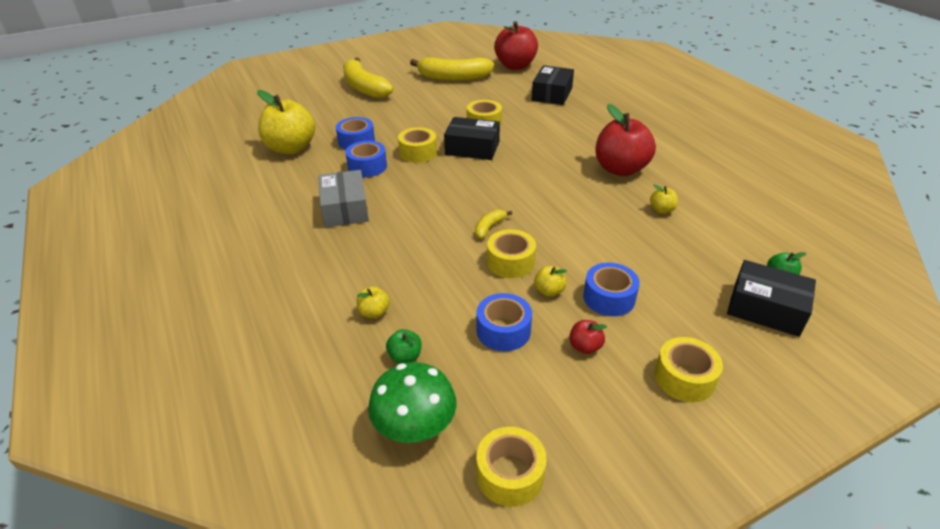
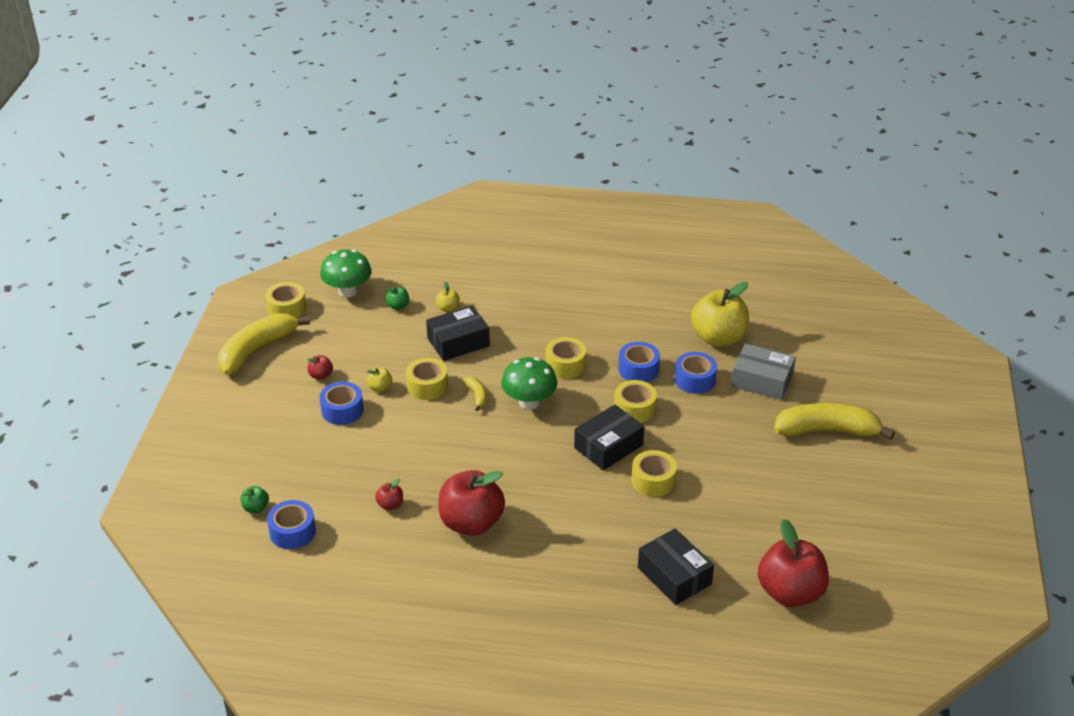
camera: 125 degrees right, 0 degrees up
grey box [318,170,369,227] -> grey box moved to [731,344,796,400]
yellow banana [410,57,494,81] -> yellow banana moved to [218,313,310,375]
blue tape [477,293,532,352] -> blue tape moved to [267,500,316,549]
yellow apple [650,184,678,214] -> red apple [375,478,403,510]
yellow tape [654,337,723,402] -> yellow tape moved to [546,337,586,378]
black box [727,260,816,337] -> black box moved to [426,306,490,361]
none -> green mushroom [501,357,557,410]

